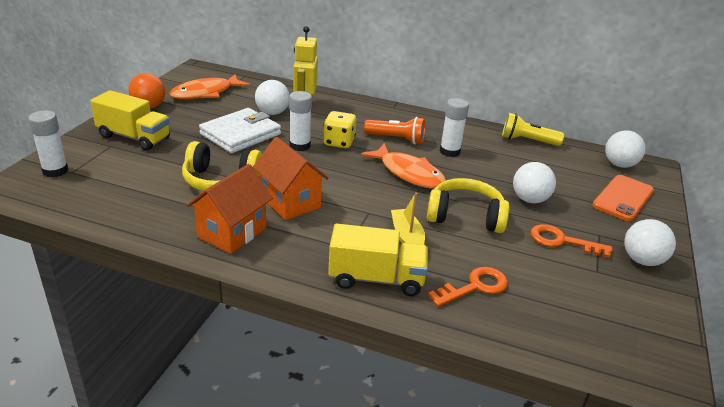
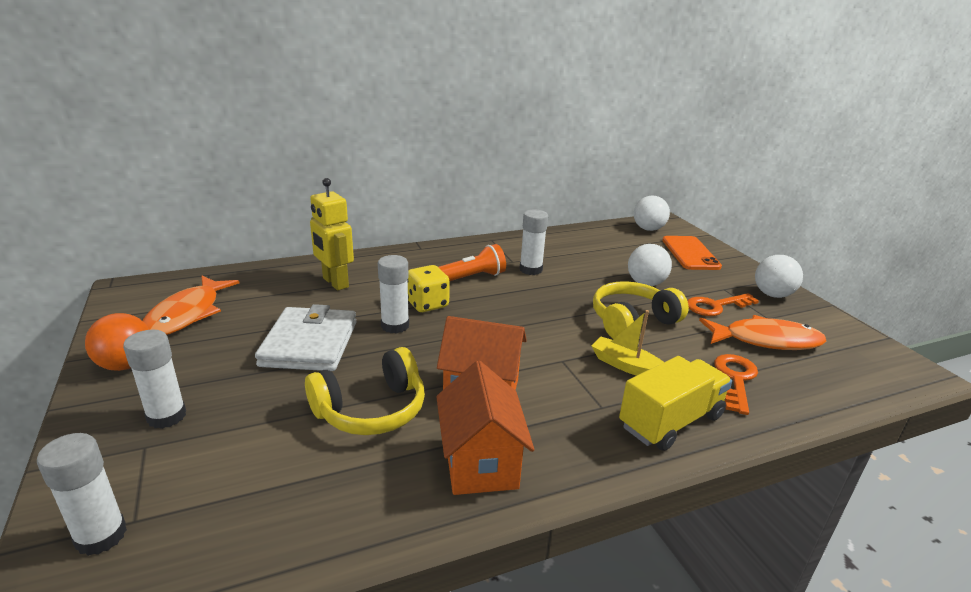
camera: 40 degrees left, 5 degrees down
yellow truck [90,90,170,150] -> white glue stick [123,330,186,429]
white ball [255,80,290,115] -> none
orange fish [361,143,446,189] -> orange fish moved to [699,315,826,350]
yellow flashlight [502,113,564,146] -> none

